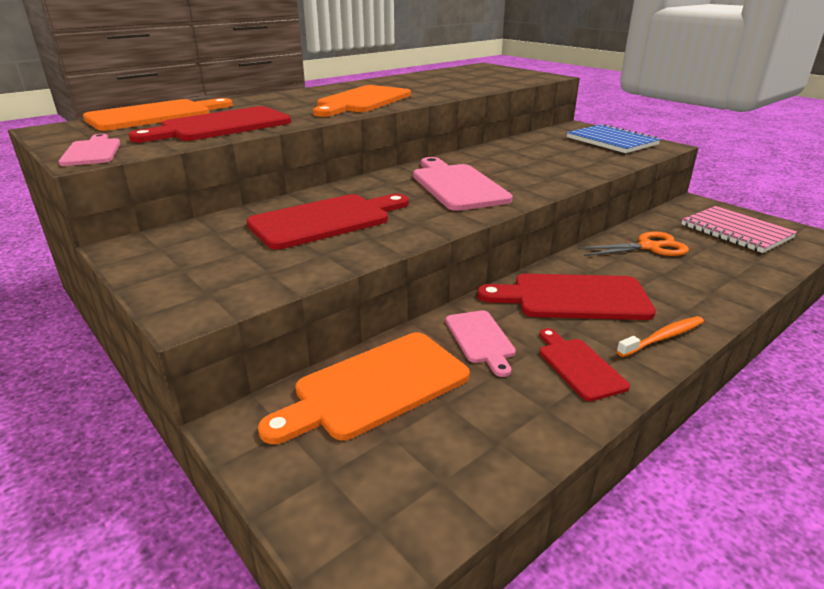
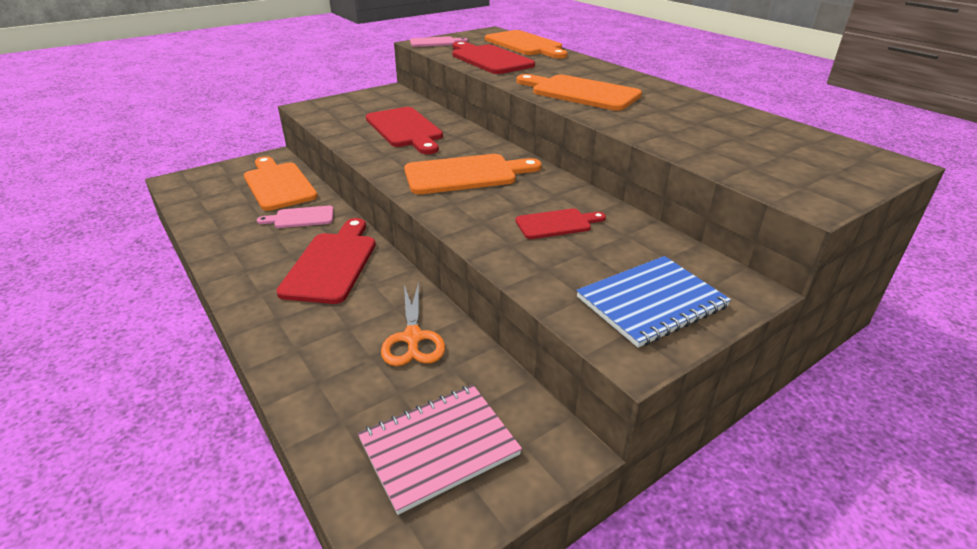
camera: 95 degrees right, 5 degrees up
pink cutting board [413,157,513,211] -> orange cutting board [404,154,542,194]
red cutting board [539,328,630,401] -> red cutting board moved to [515,208,606,239]
orange toothbrush [617,316,704,357] -> none

